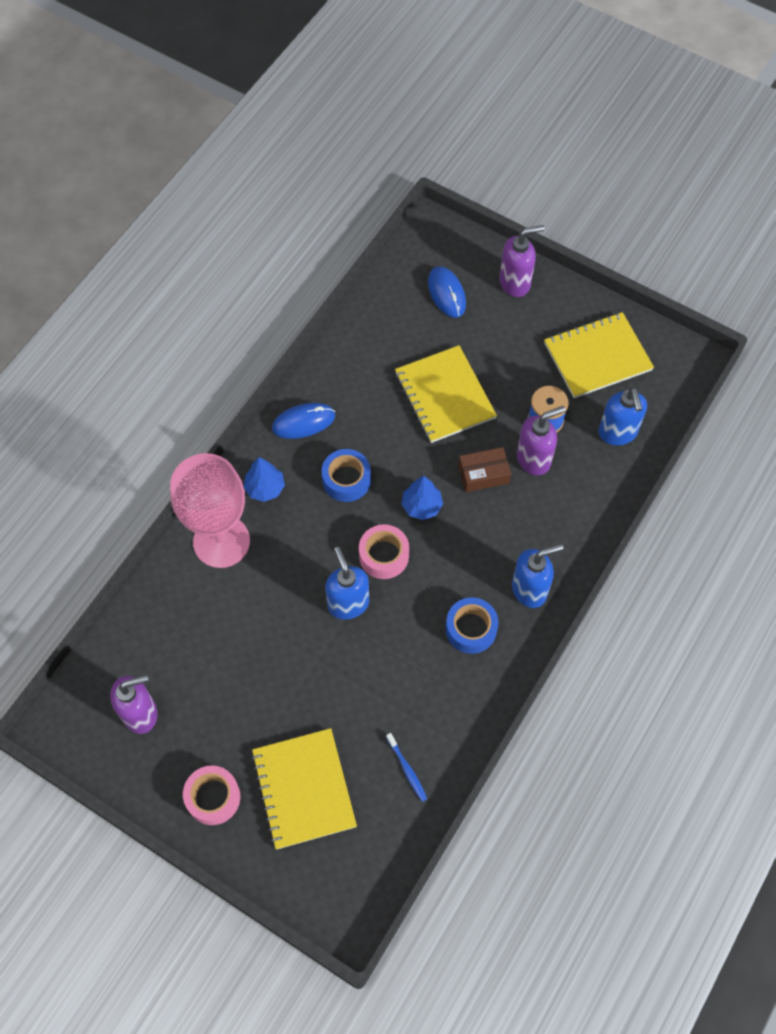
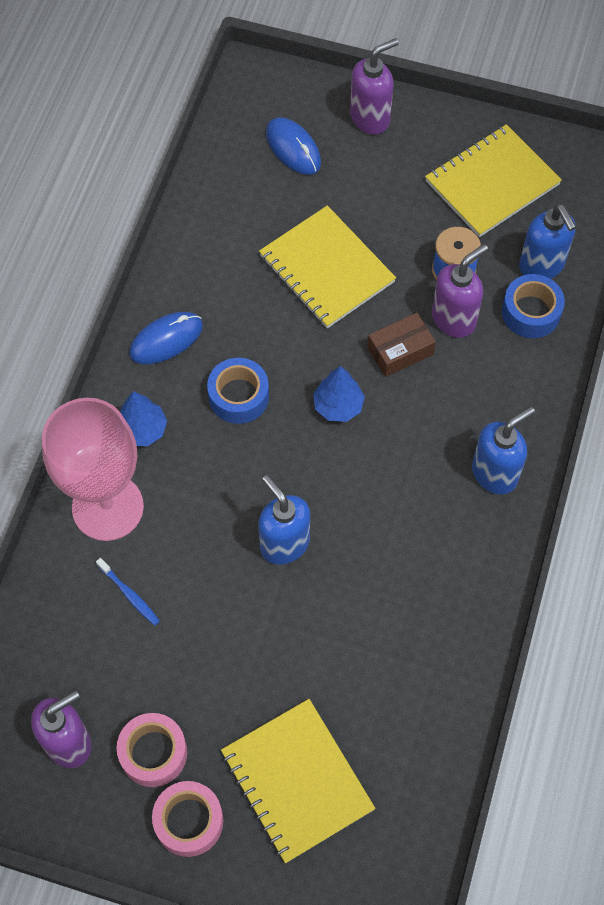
camera: 15 degrees left, 0 degrees up
pink tape [359,524,409,579] -> pink tape moved to [117,713,187,787]
blue toothbrush [386,733,427,802] -> blue toothbrush moved to [96,558,160,626]
blue tape [446,598,498,654] -> blue tape moved to [502,274,565,338]

